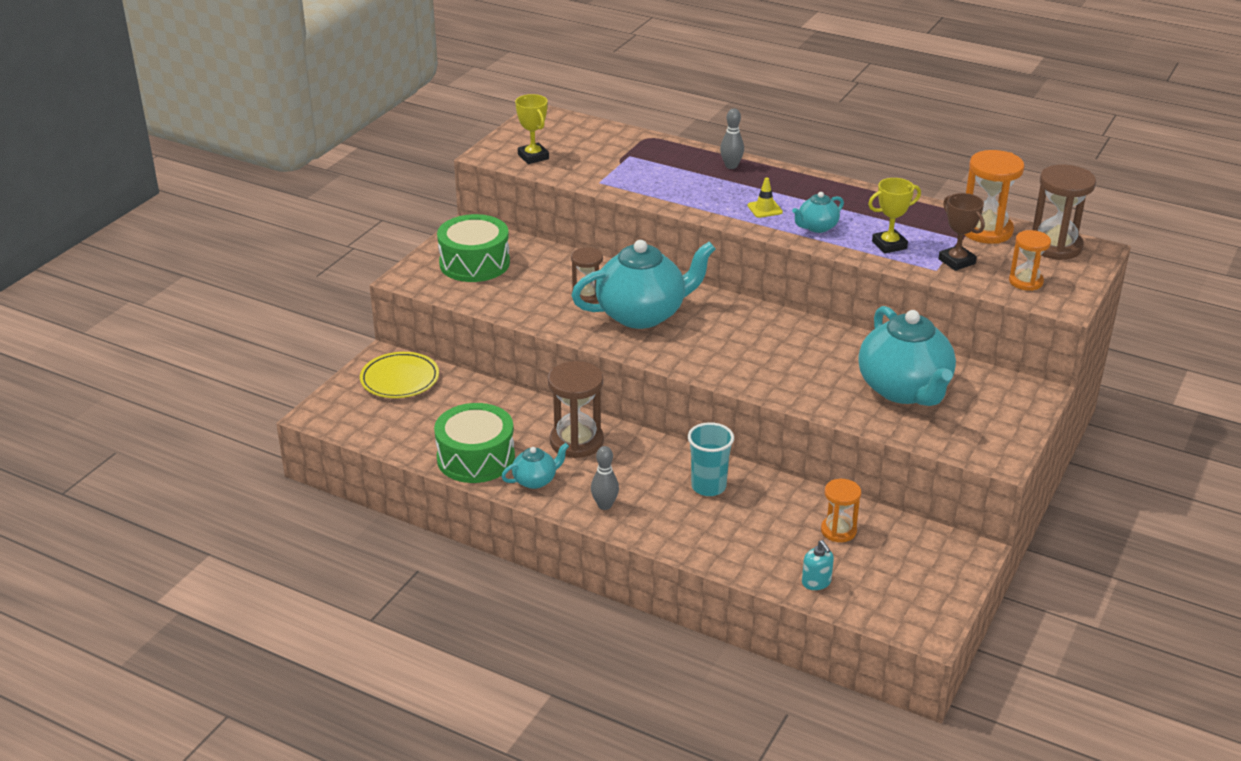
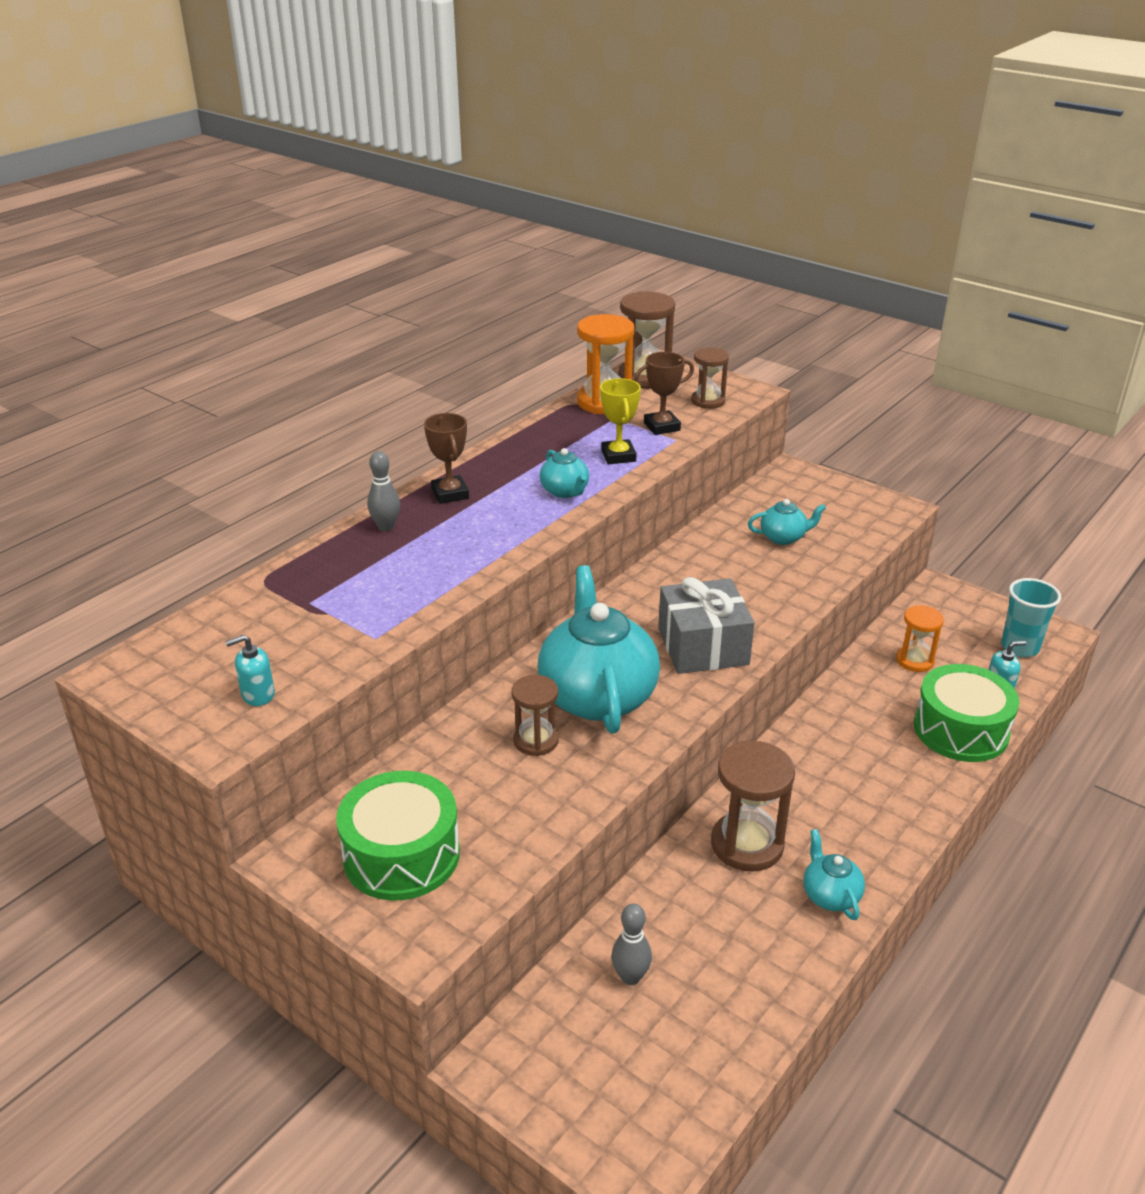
camera: 80 degrees left, 0 degrees up
yellow plate [360,352,439,398] -> none
green drum [434,403,515,483] -> green drum moved to [914,664,1019,762]
yellow trophy [515,94,549,164] -> turquoise soap dispenser [225,635,275,706]
grey bowling pin [591,446,619,510] -> grey bowling pin moved to [611,904,652,985]
turquoise cup [688,422,734,496] -> turquoise cup moved to [1001,578,1061,657]
yellow traffic cone [747,177,783,218] -> none
turquoise teapot [858,306,956,406] -> turquoise teapot [748,499,826,545], size x0.46
orange hourglass [1009,230,1051,291] -> brown hourglass [691,348,729,409]
none -> brown trophy [424,413,469,504]
none -> grey gift [658,577,754,674]

